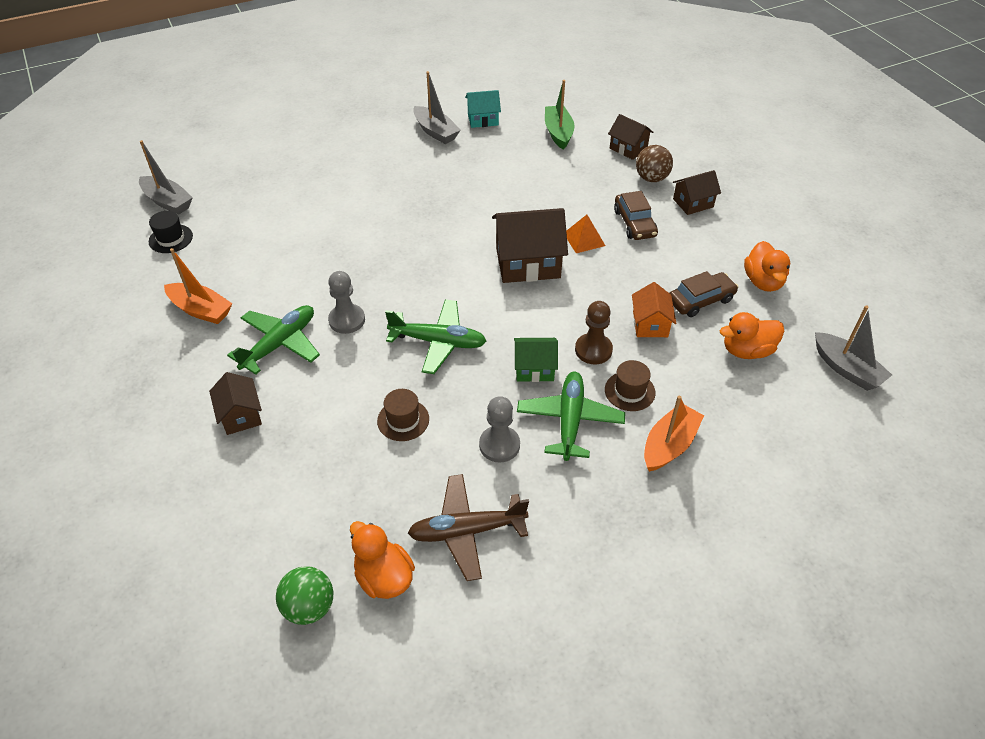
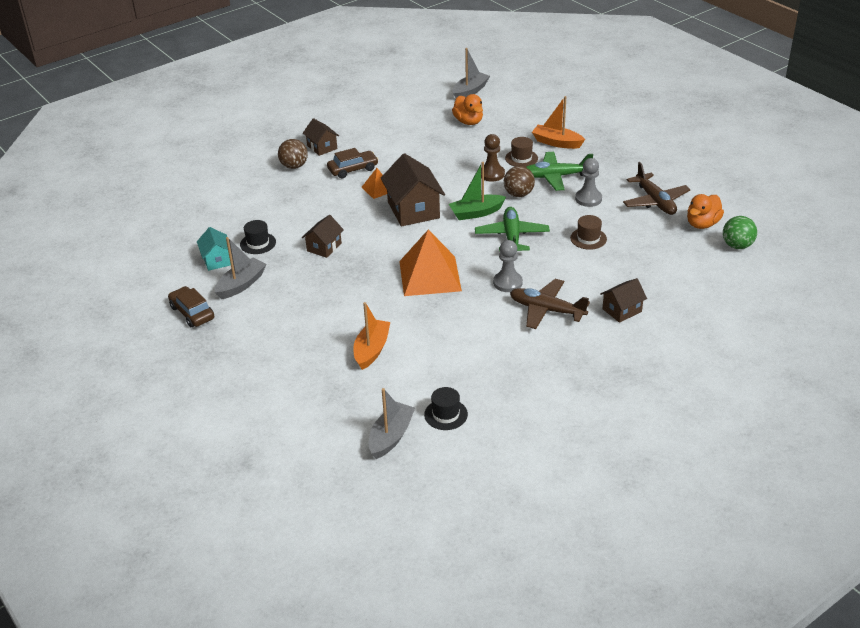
camera: 100 degrees left, 10 degrees down
orange boat [164,248,233,324] -> orange boat moved to [353,302,390,370]
green plane [227,305,320,375] -> brown plane [510,279,590,329]
green house [514,338,558,382] -> brown ball [504,166,535,197]
green boat [545,80,575,150] -> green boat moved to [449,162,506,220]
brown house [608,114,653,160] -> brown house moved to [302,215,344,258]
orange house [632,282,676,337] -> none
brown car [670,271,738,317] -> brown car moved to [168,286,214,327]
orange duck [744,241,790,292] -> none
none -> black hat [240,220,276,254]
none -> orange pyramid [399,230,462,296]

